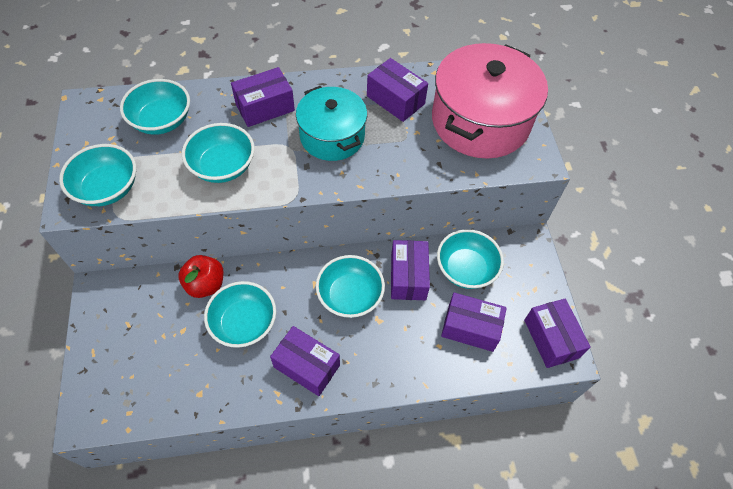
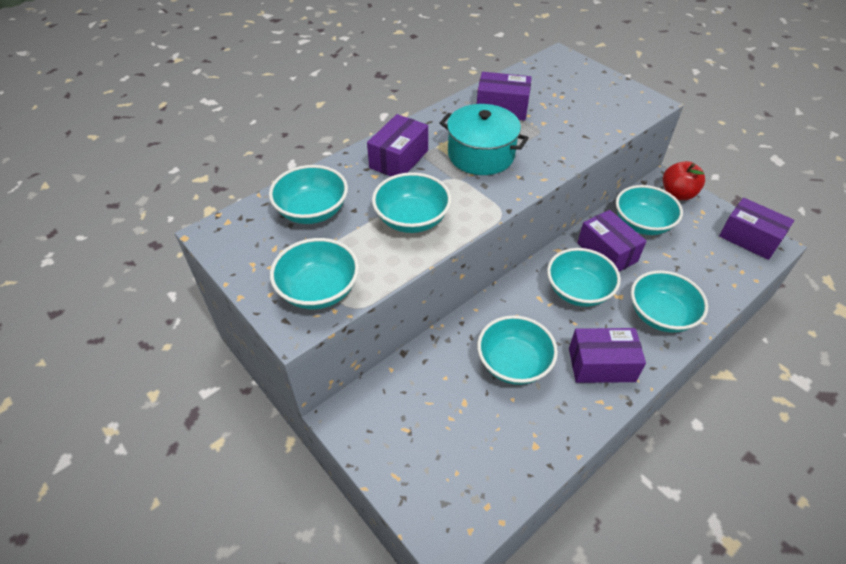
camera: 30 degrees left, 10 degrees down
red apple [178,255,224,298] -> red apple moved to [663,161,705,200]
pink pot [432,43,548,159] -> none
purple box [441,292,507,352] -> none
none -> turquoise bowl [631,270,708,333]

